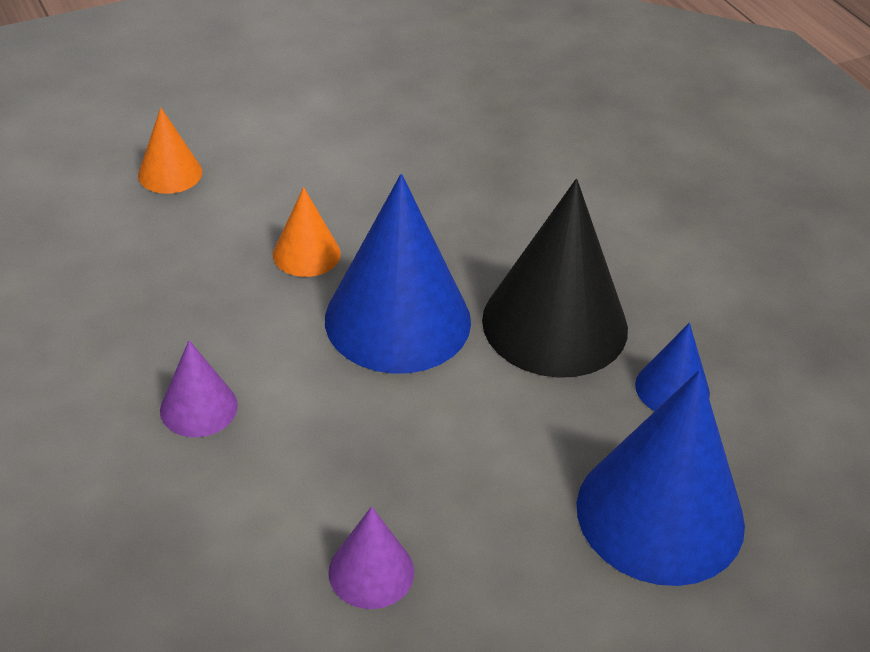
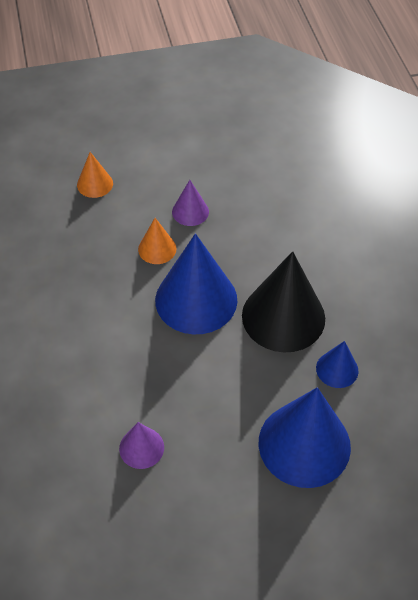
camera: 15 degrees right, 10 degrees up
purple cone [160,340,238,437] -> purple cone moved to [172,180,209,226]

